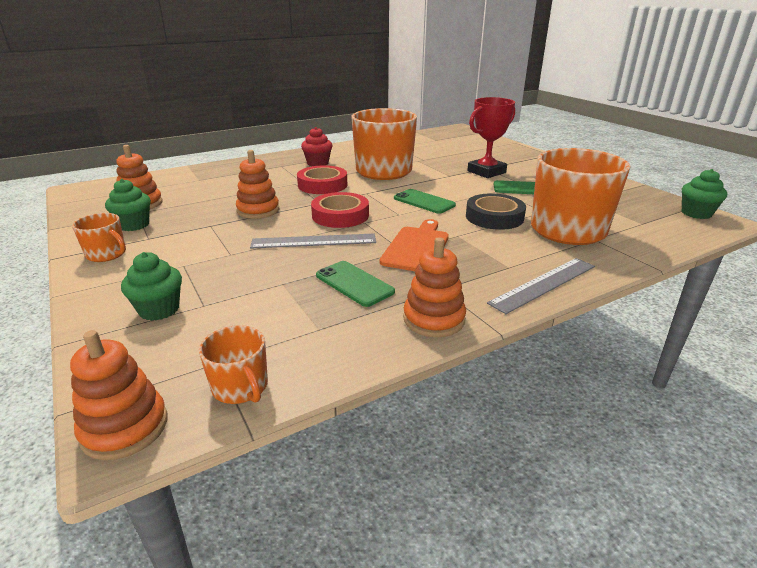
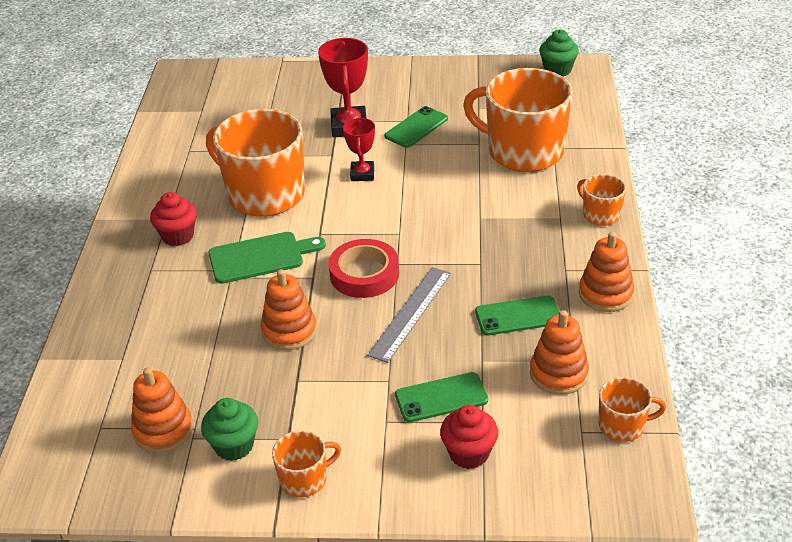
camera: 55 degrees left, 10 degrees up
orange stacking toy [70,330,167,460] -> orange stacking toy moved to [530,310,589,395]
green cupcake [121,252,182,321] -> red cupcake [440,405,498,469]
red tape [297,165,347,194] -> green cutting board [209,232,326,284]
orange cutting board [380,219,449,271] -> none
green phone [394,189,456,214] -> green phone moved to [395,372,488,422]
black tape [466,194,526,230] -> none
grey ruler [487,258,595,314] -> orange mug [577,174,626,226]
none -> red trophy [343,118,375,181]

